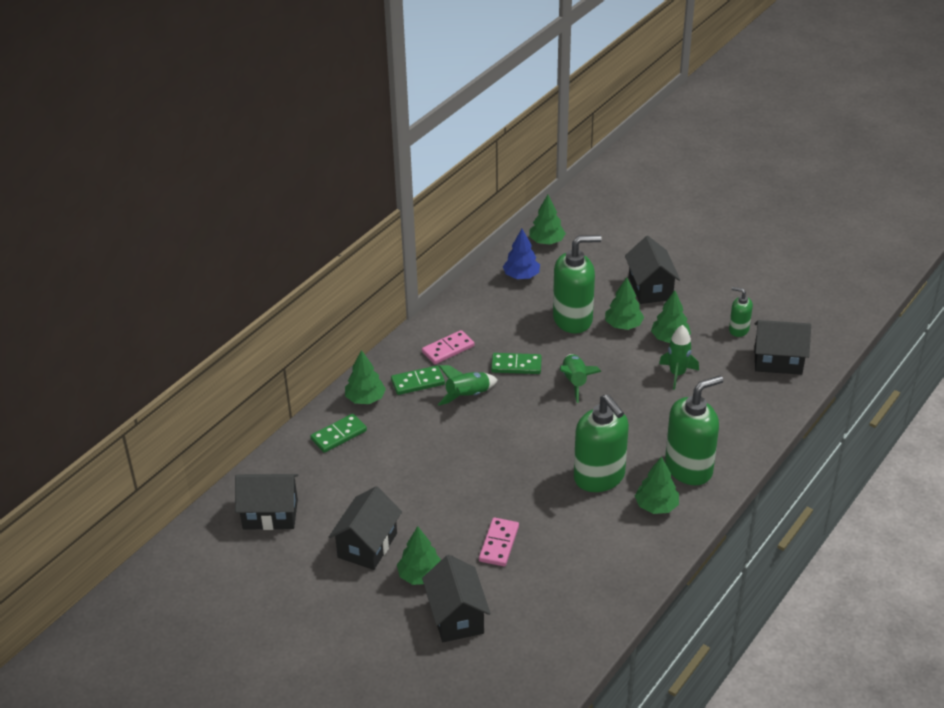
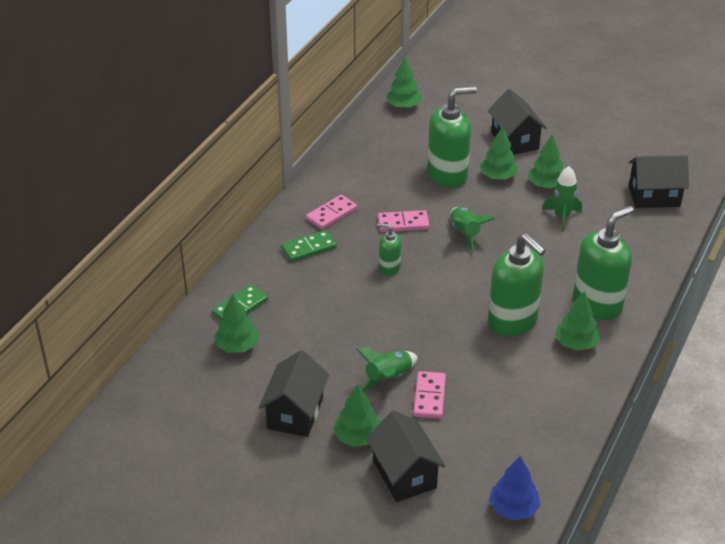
camera: 10 degrees left, 0 degrees up
black house [235,474,298,530] -> none
green tree [345,350,386,404] -> green tree moved to [214,294,259,353]
green rocket [438,365,498,406] -> green rocket moved to [356,347,418,392]
green domino [491,353,542,374] -> pink domino [378,210,429,232]
blue tree [503,229,540,279] -> blue tree moved to [489,456,540,520]
green soap dispenser [729,287,753,337] -> green soap dispenser moved to [377,223,401,276]

